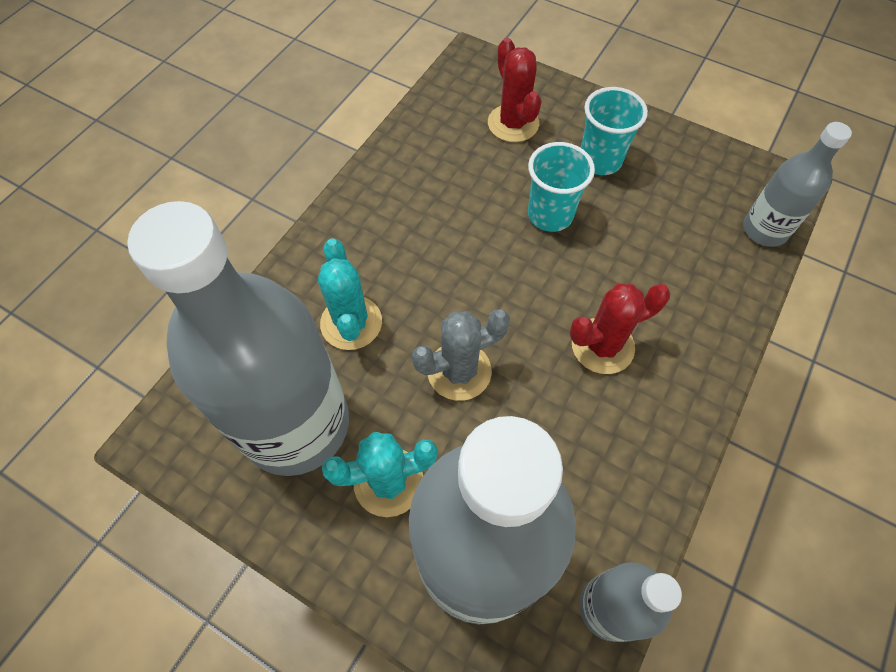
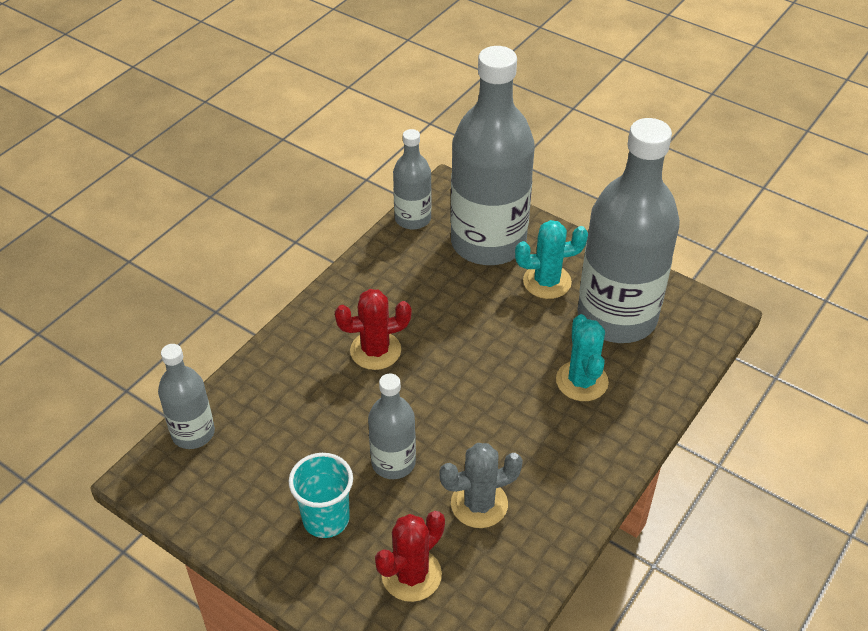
camera: 175 degrees left, 15 degrees down
grey cactus [411,309,510,401] -> grey cactus moved to [439,443,523,528]
red cactus [488,38,541,142] -> red cactus turned 60 degrees clockwise [375,511,445,602]
turquoise cup [528,142,595,232] -> grey bottle [368,374,416,479]

